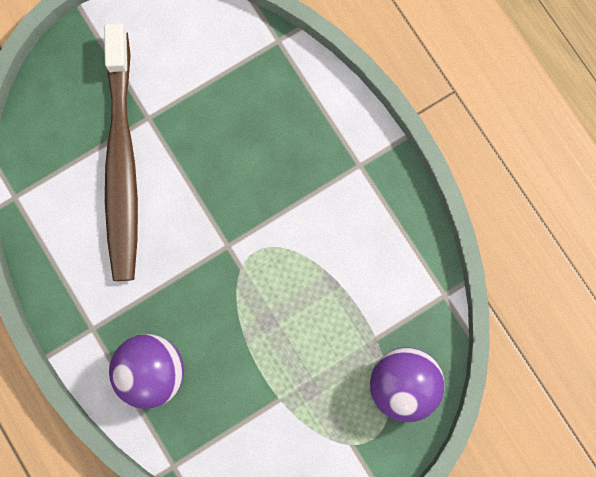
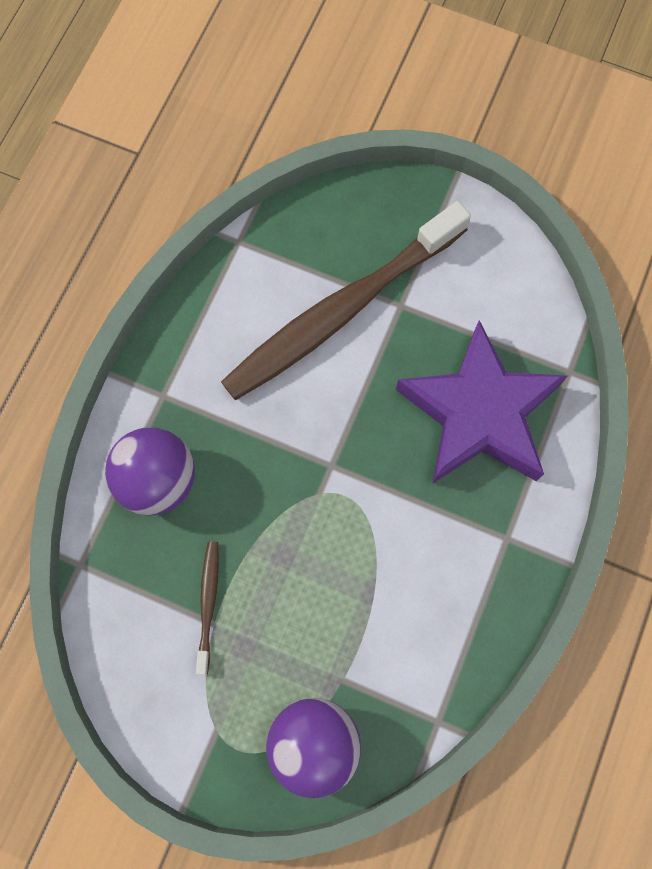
camera: 55 degrees right, 5 degrees down
none -> brown toothbrush [196,541,219,675]
none -> purple star [396,320,567,484]

